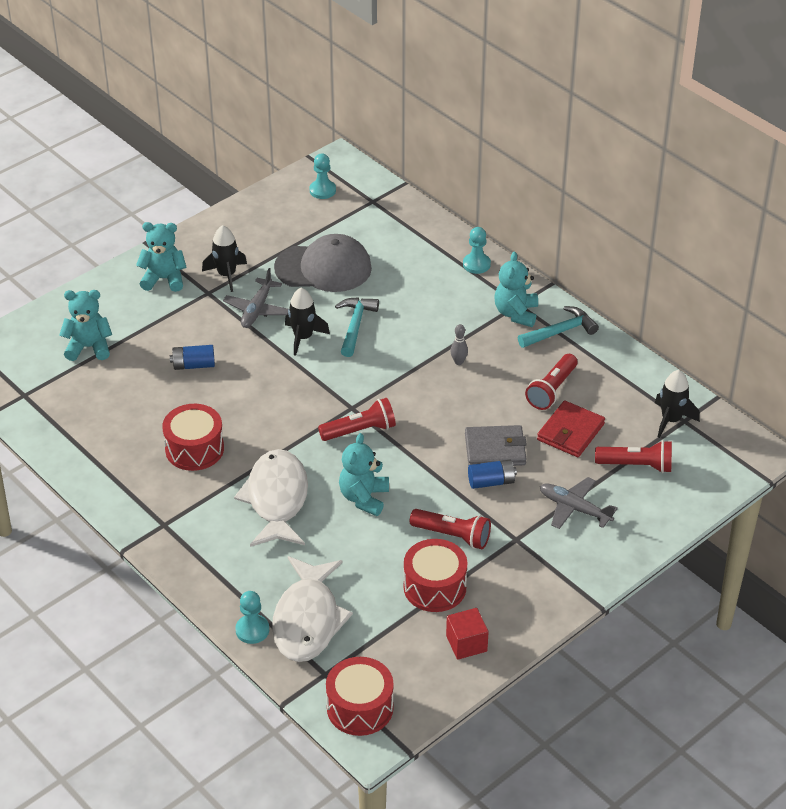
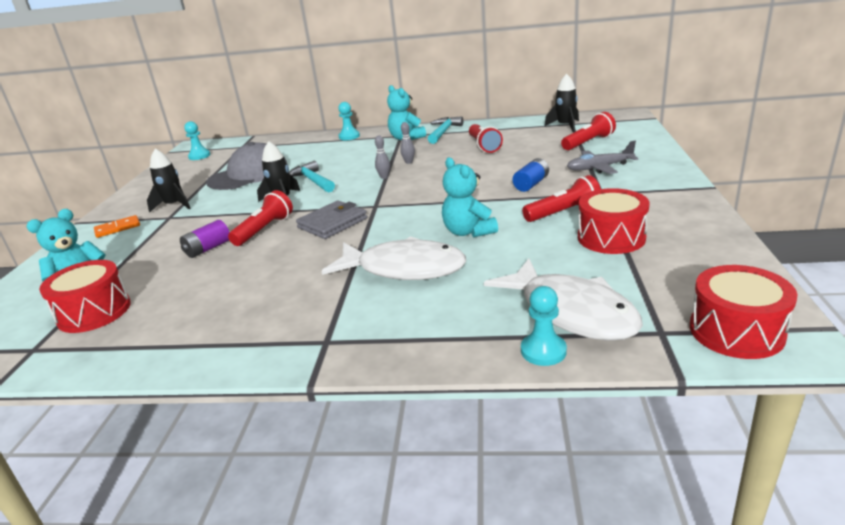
camera: 40 degrees left, 15 degrees down
turquoise teddy bear [136,222,186,292] -> orange domino [94,215,140,238]
red drum [162,404,224,471] -> red drum moved to [39,260,131,333]
blue battery [170,345,215,370] -> purple battery [180,220,229,258]
grey plane [223,268,288,328] -> none
white fish [234,449,308,547] -> white fish turned 150 degrees clockwise [321,236,466,280]
red flashlight [318,398,396,441] -> red flashlight moved to [228,190,293,246]
red cube [446,608,489,660] -> none
grey wallet [465,425,527,466] -> grey wallet moved to [296,201,367,239]
red wallet [537,401,605,457] -> none
none -> grey bowling pin [375,135,390,179]

